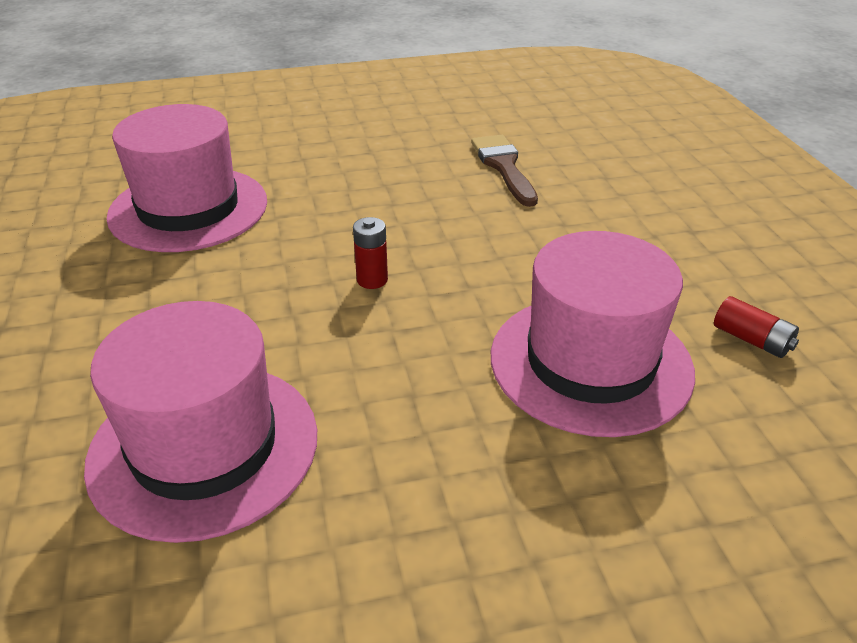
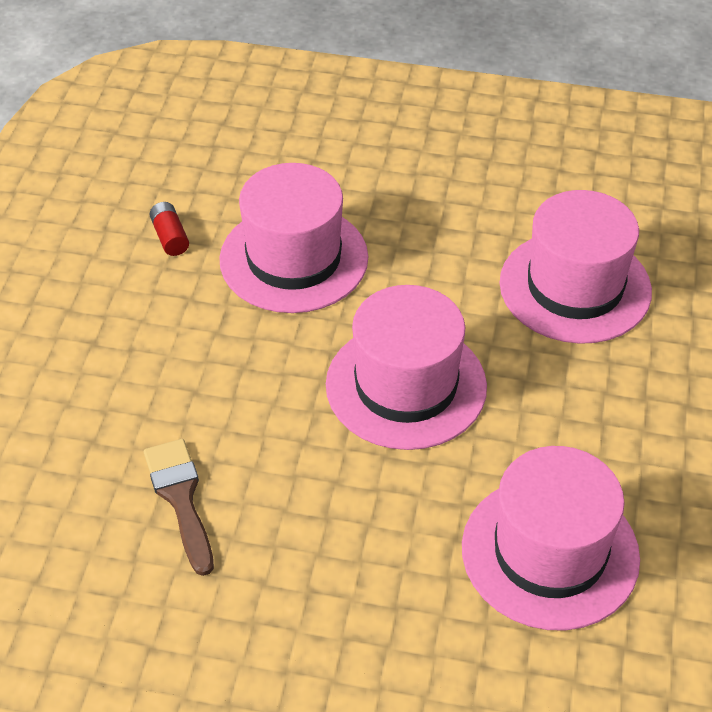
camera: 155 degrees left, 10 degrees up
red battery [353,217,388,289] -> pink hat [326,285,487,450]
brown brush [471,135,538,207] -> brown brush turned 150 degrees clockwise [144,439,214,576]

